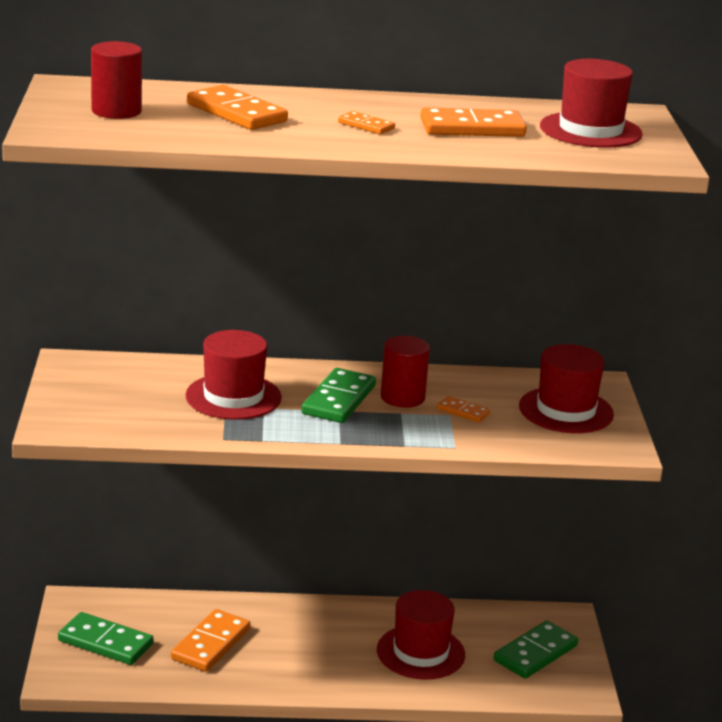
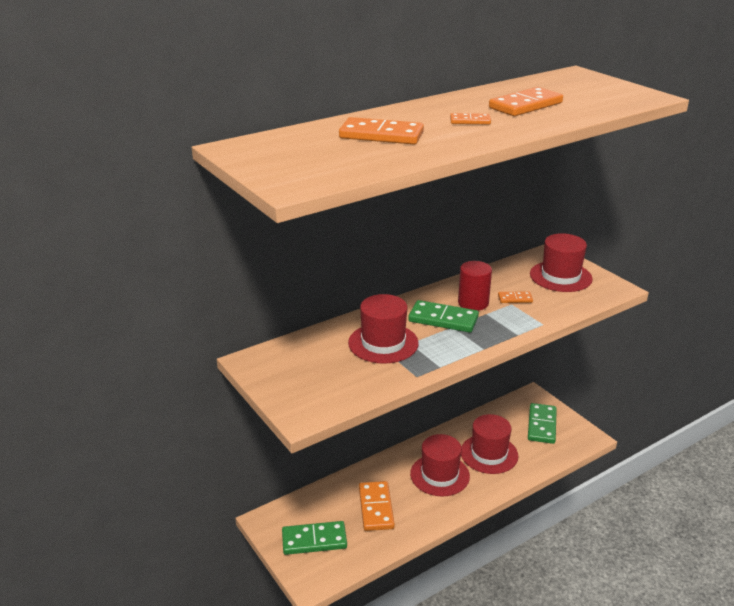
camera: 30 degrees left, 5 degrees up
red cylinder [91,41,142,119] -> none
green domino [301,368,376,423] -> green domino turned 60 degrees counterclockwise [408,300,479,333]
red hat [540,59,643,148] -> red hat moved to [410,434,470,496]

